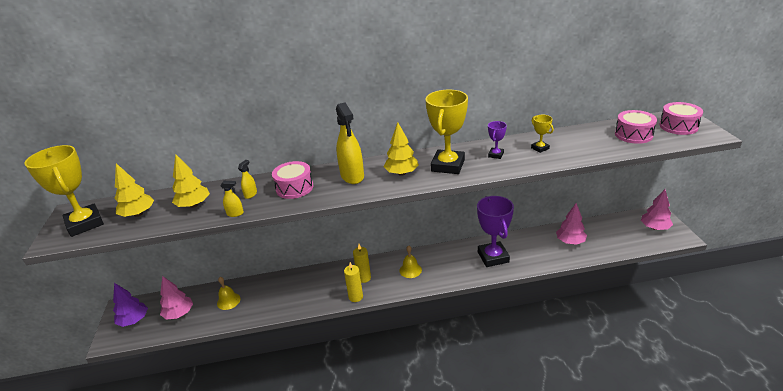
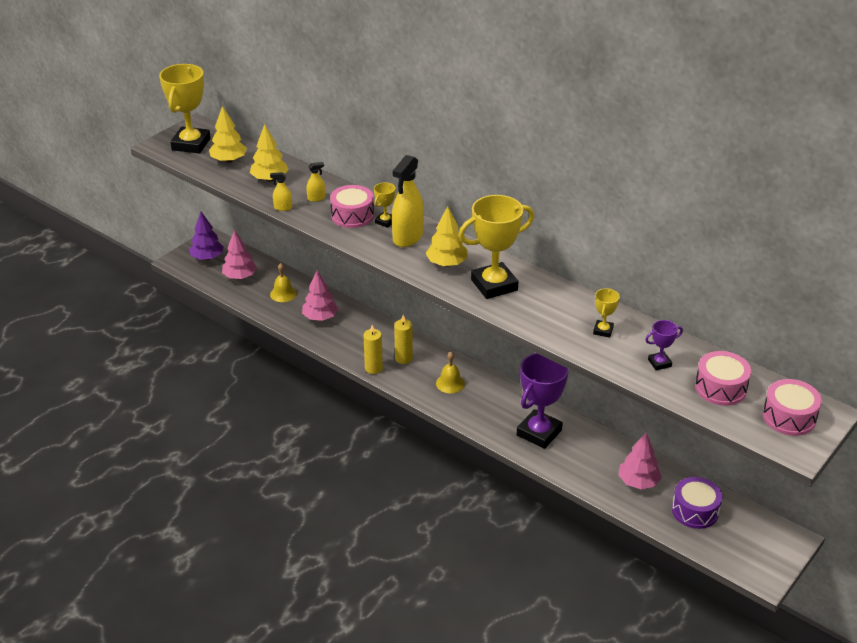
camera: 45 degrees right, 5 degrees up
yellow spray bottle [220,181,244,217] -> yellow spray bottle turned 135 degrees clockwise [270,172,292,211]
purple trophy [488,121,507,159] -> purple trophy moved to [645,320,683,370]
pink tree [641,189,673,230] -> pink tree moved to [302,270,339,321]
none -> yellow trophy [374,182,395,228]
none -> purple drum [672,477,723,529]

